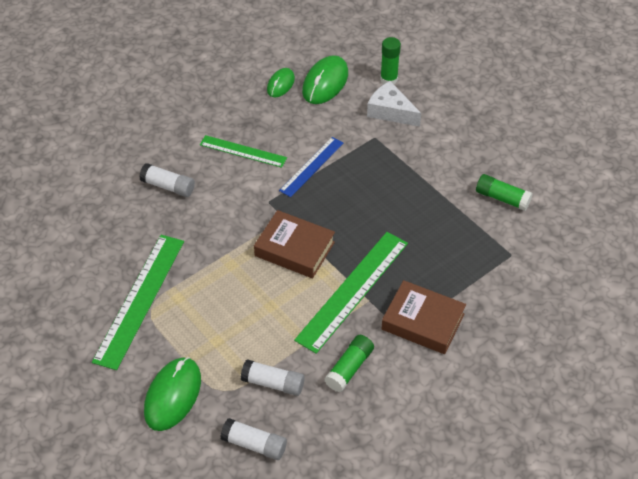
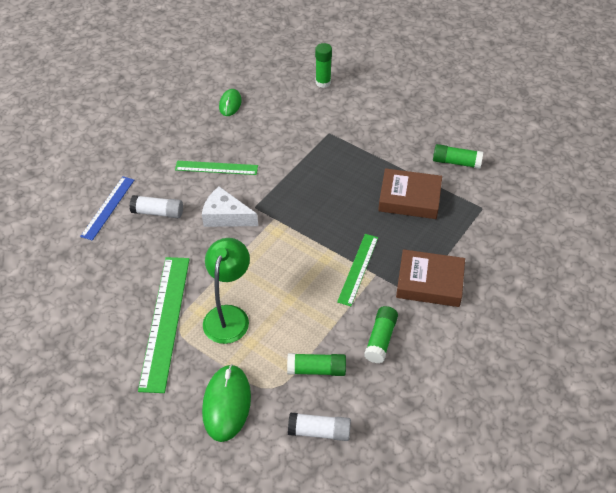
camera: 15 degrees left, 0 degrees up
white glue stick [241,359,305,396] -> green glue stick [287,353,346,376]
brown book [254,210,335,278] -> brown book moved to [378,168,442,219]
blue ruler [279,137,343,197] -> blue ruler moved to [80,177,134,241]
green ruler [294,232,408,354] -> green ruler [337,234,378,306], size x0.60
green mouse [302,55,348,104] -> none
white cheese [367,81,421,127] -> white cheese moved to [202,186,258,227]
none -> green lamp [203,238,250,344]

